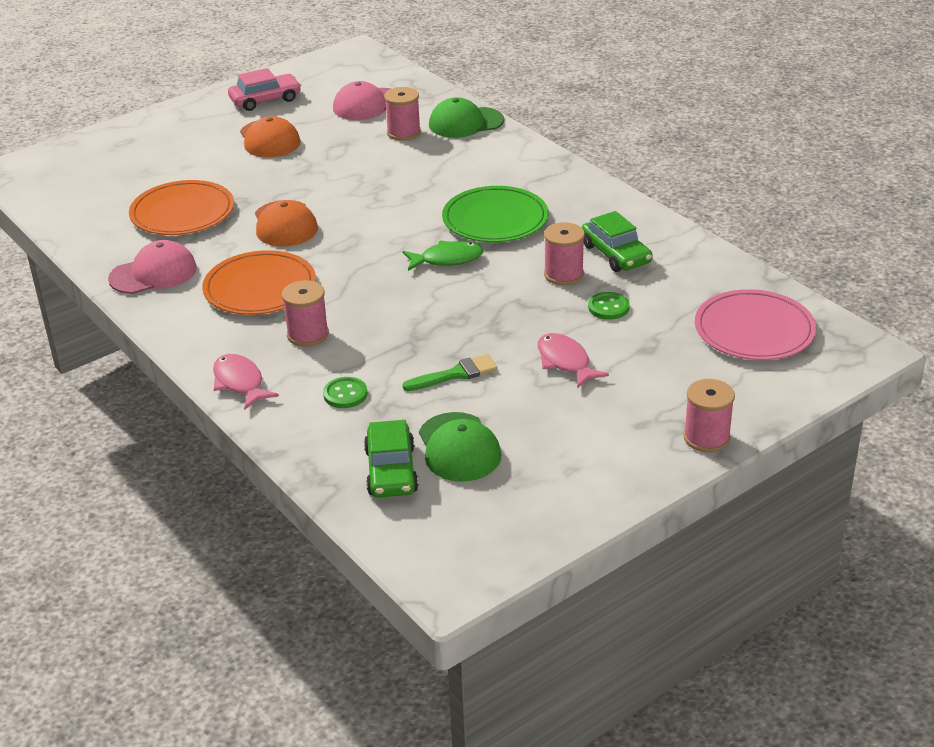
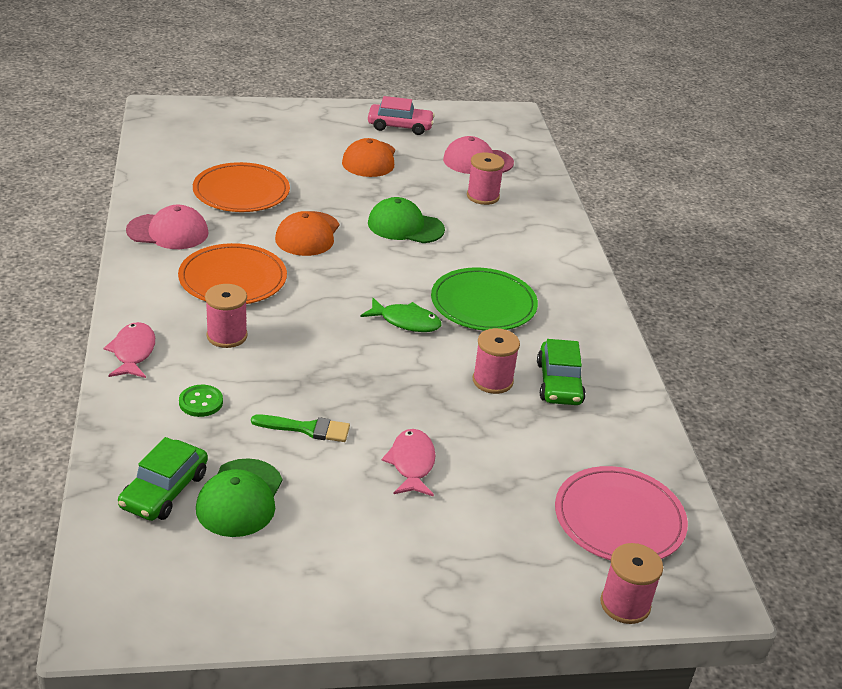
camera: 25 degrees right, 0 degrees up
green cap [429,97,504,138] -> green cap moved to [368,197,445,243]
green button [588,292,630,320] -> none
pink spool [684,379,735,452] -> pink spool moved to [600,543,663,624]

